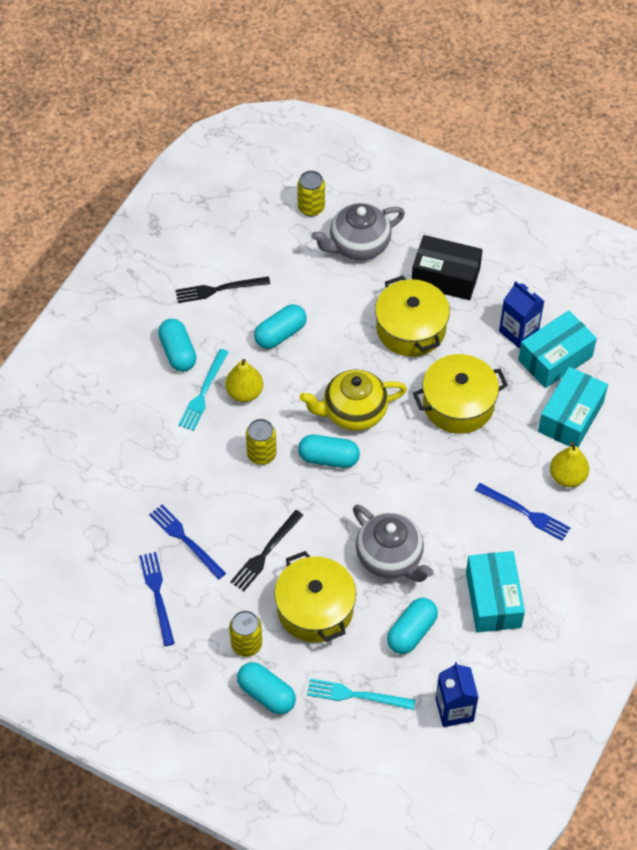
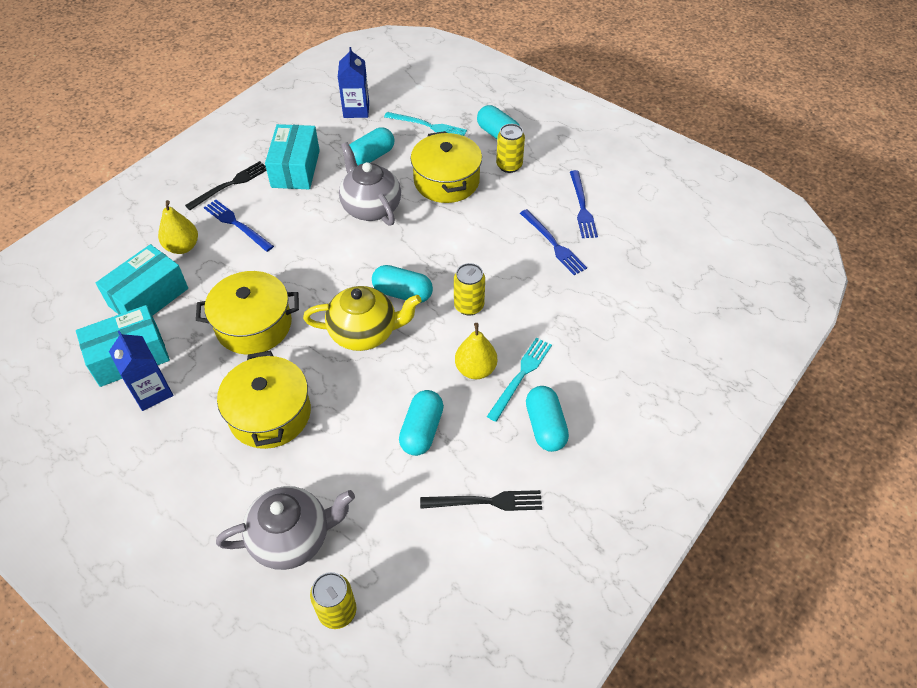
camera: 170 degrees left, 5 degrees down
black fork [230,510,304,591] -> black fork moved to [185,161,267,210]
turquoise capsule [254,304,307,349] -> turquoise capsule turned 45 degrees counterclockwise [399,390,444,456]
black box [412,235,483,300] -> none

